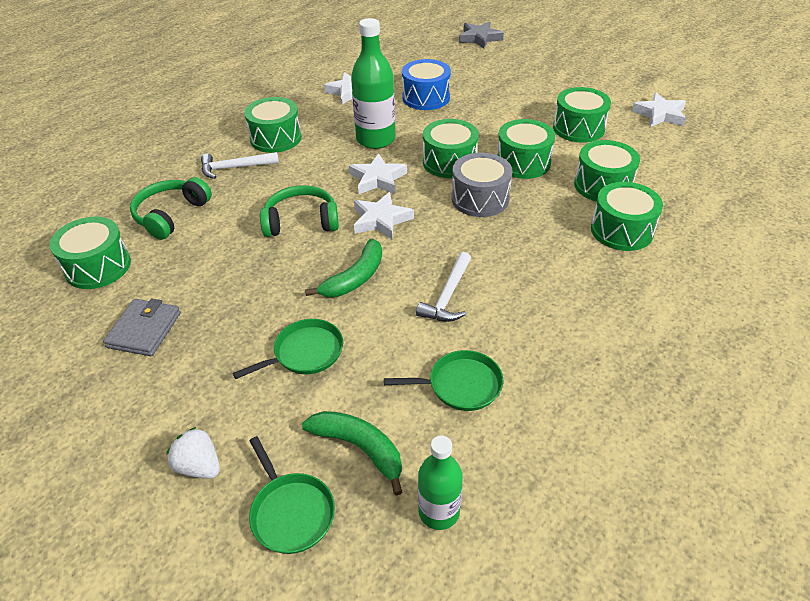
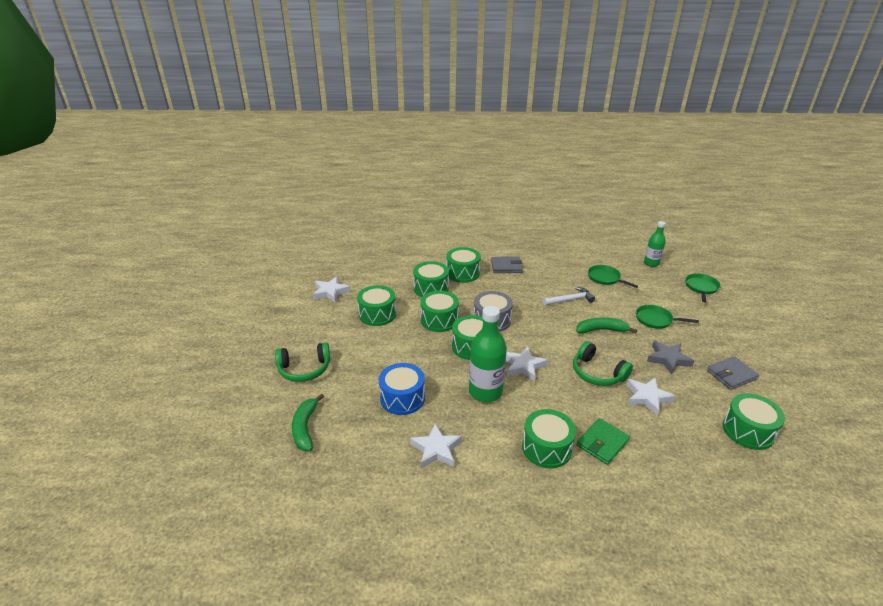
camera: 130 degrees left, 10 degrees down
green headphones [130,177,212,240] -> green headphones moved to [275,342,330,382]
white strawberry [166,427,220,479] -> none
white hammer [201,152,279,179] -> green wallet [576,418,630,465]
green banana [302,411,402,496] -> green banana moved to [292,394,324,451]
white star [354,192,414,239] -> white star moved to [626,377,675,416]
grey star [459,21,504,49] -> grey star moved to [647,341,694,374]
none -> grey wallet [491,256,523,273]

